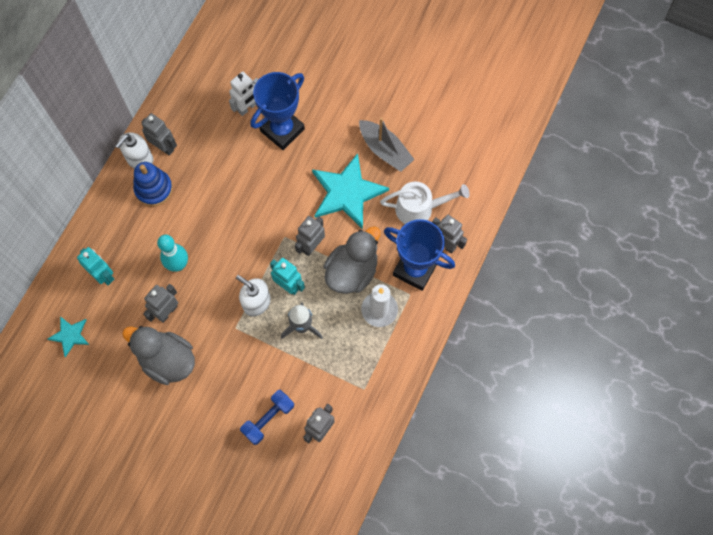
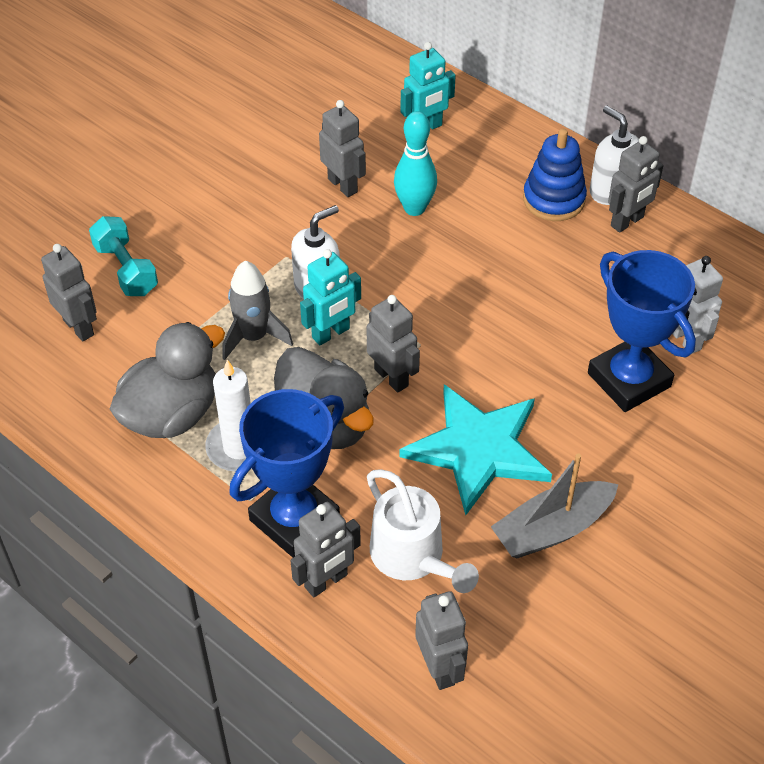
camera: 105 degrees right, 20 degrees down
turquoise star [47,316,89,357] -> none
grey duck [122,326,195,385] -> grey duck moved to [110,322,225,438]
blue dumbbell [240,390,294,445] -> turquoise dumbbell [89,216,158,296]
white watering can [380,182,470,224] -> white watering can turned 45 degrees counterclockwise [367,469,479,593]
none -> grey robot [415,591,468,690]

